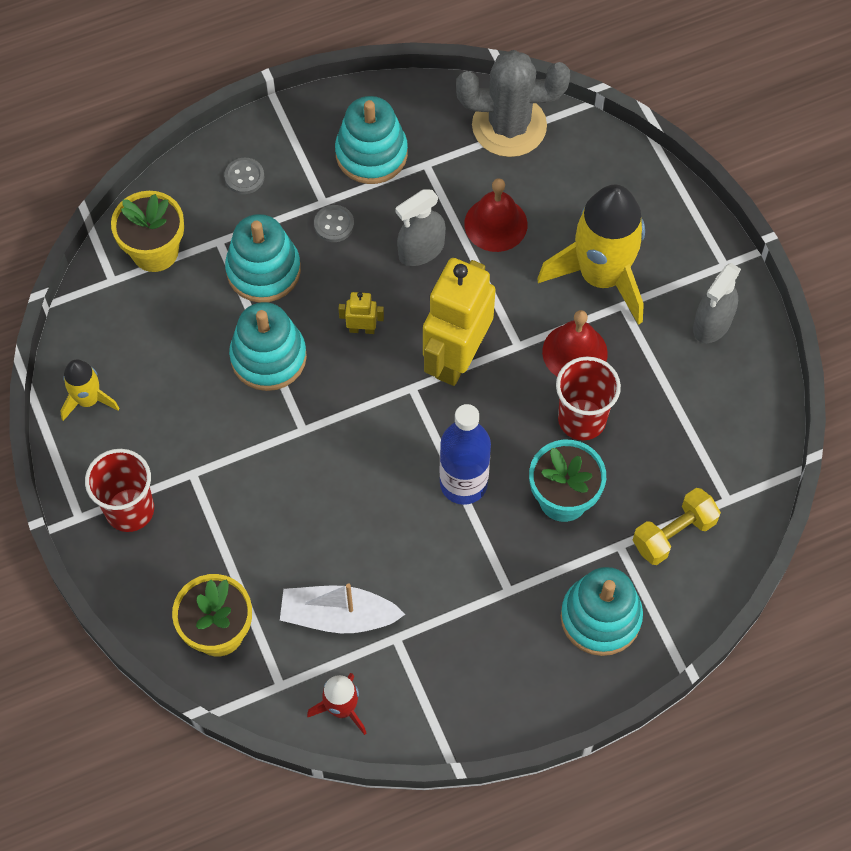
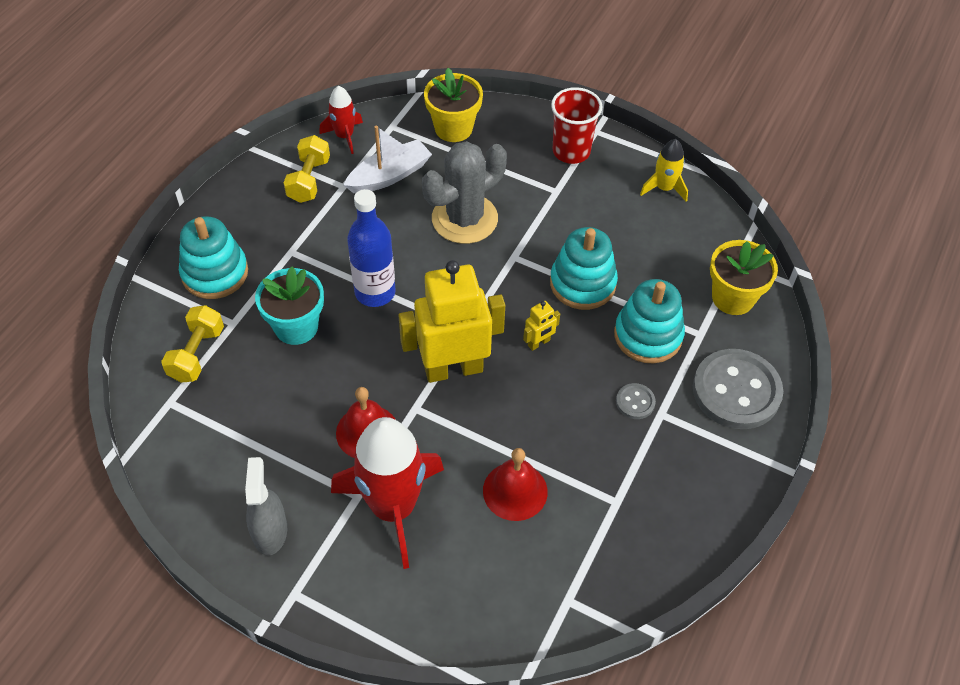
camera: 140 degrees right, 10 degrees down
grey button [224,158,264,194] -> grey button [693,349,783,429], size x2.26
turquoise stacking toy [335,96,408,184] -> none
grey spray bottle [396,189,446,266] -> none
yellow robot [423,258,496,386] -> yellow robot turned 90 degrees counterclockwise [398,260,505,383]
grey cactus [456,50,570,157] -> grey cactus moved to [422,141,507,244]
yellow rocket [537,185,645,325] -> red rocket [331,417,444,569]
red cup [556,356,621,440] -> none
none -> yellow dumbbell [284,135,330,203]

